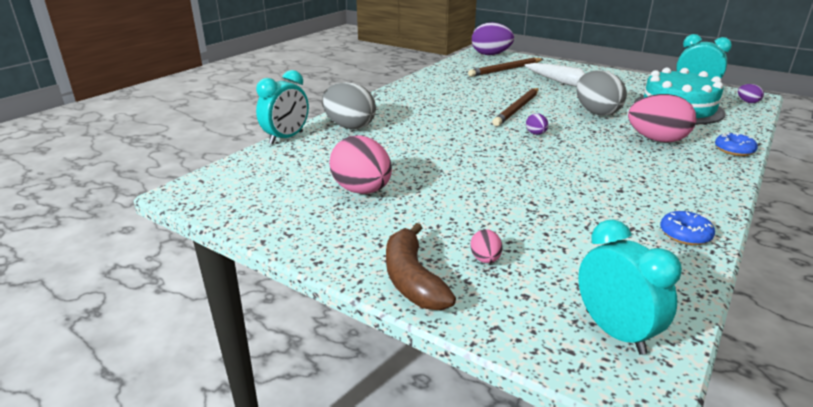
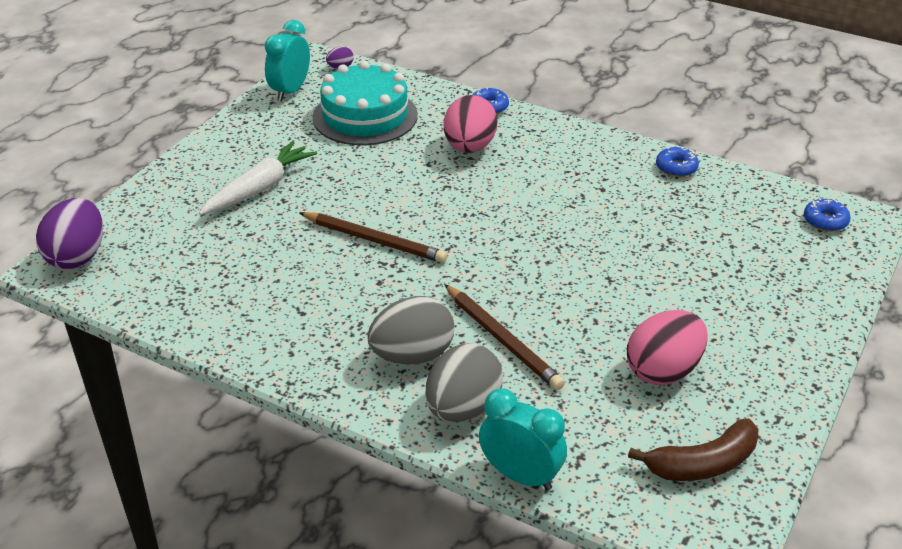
camera: 95 degrees left, 10 degrees up
brown banana [386,223,456,310] -> brown banana moved to [628,418,758,481]
brown pencil [468,58,543,77] -> brown pencil moved to [444,284,565,390]
pink egg [470,229,502,263] -> none
purple egg [526,113,549,135] -> none
grey egg [576,70,627,116] -> grey egg moved to [367,296,454,364]
turquoise clock [578,220,682,355] -> blue donut [804,198,851,232]

